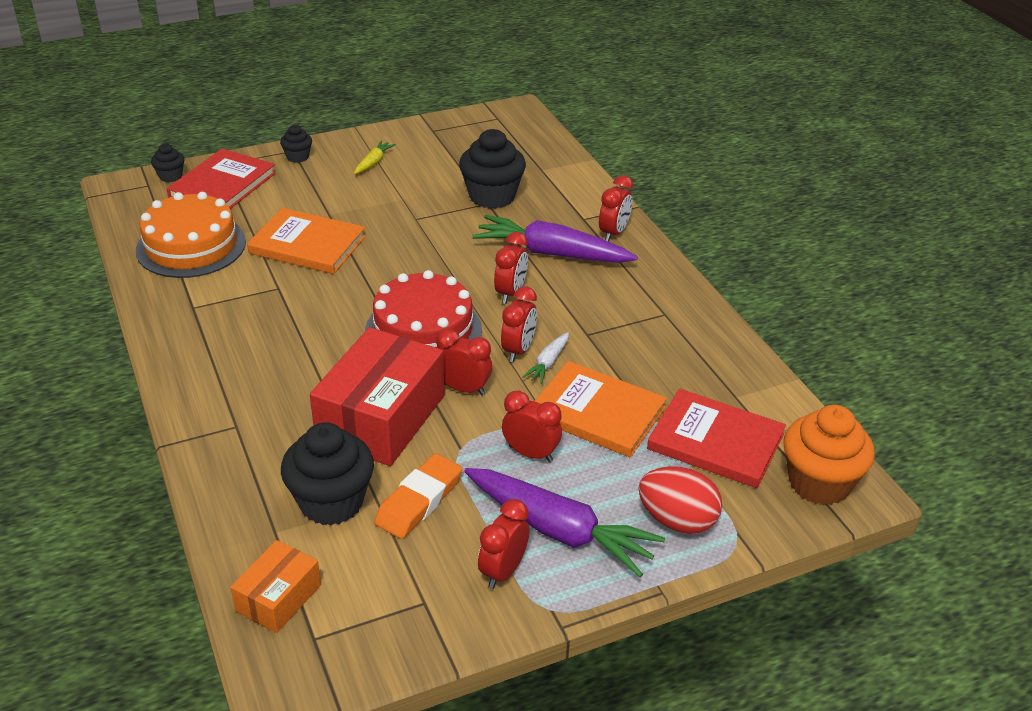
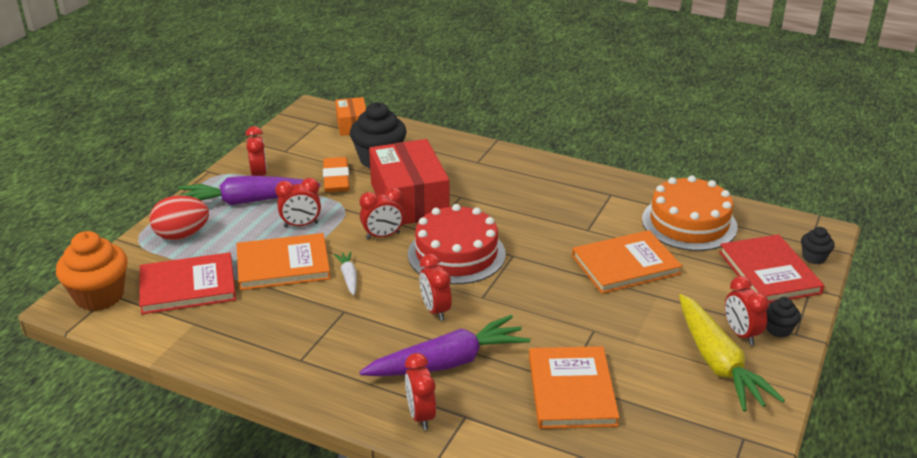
camera: 140 degrees right, 5 degrees down
yellow carrot [354,141,396,174] -> yellow carrot [679,294,785,412], size x2.20
black cupcake [459,129,526,209] -> orange book [529,346,620,429]
red clock [501,287,537,362] -> red clock moved to [725,276,769,345]

